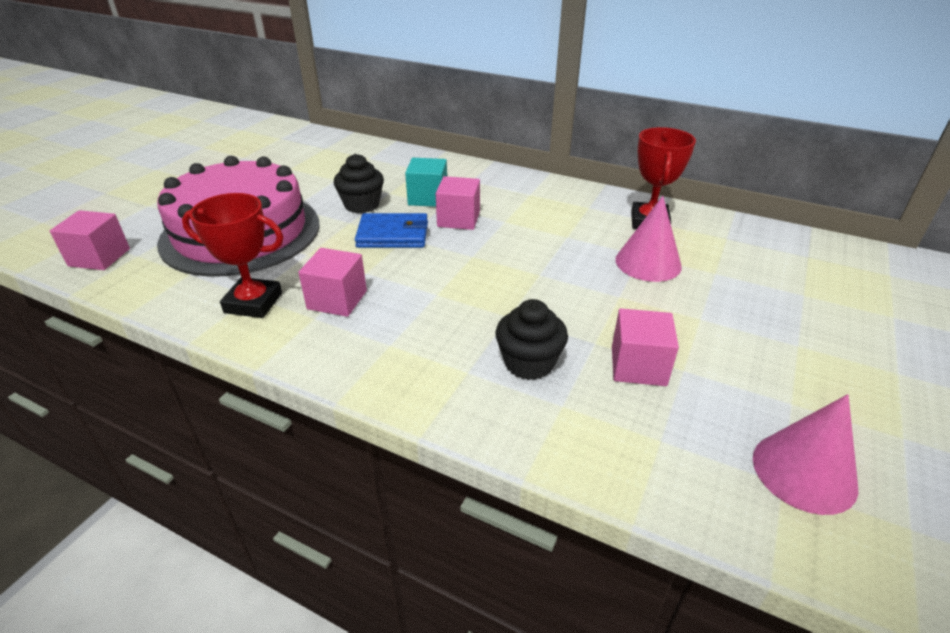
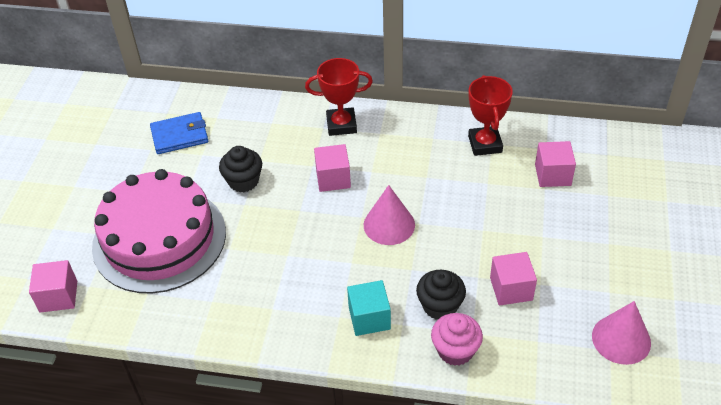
camera: 15 degrees left, 10 degrees up
red trophy [182,193,283,318] -> red trophy moved to [305,58,373,136]
pink cube [298,248,367,317] -> pink cube moved to [535,141,576,187]
blue wallet [355,213,428,248] -> blue wallet moved to [150,112,208,154]
turquoise cube [405,158,447,207] -> turquoise cube moved to [347,280,391,336]
pink cone [615,196,682,282] -> pink cone moved to [364,185,415,245]
none -> pink cupcake [431,313,483,366]

